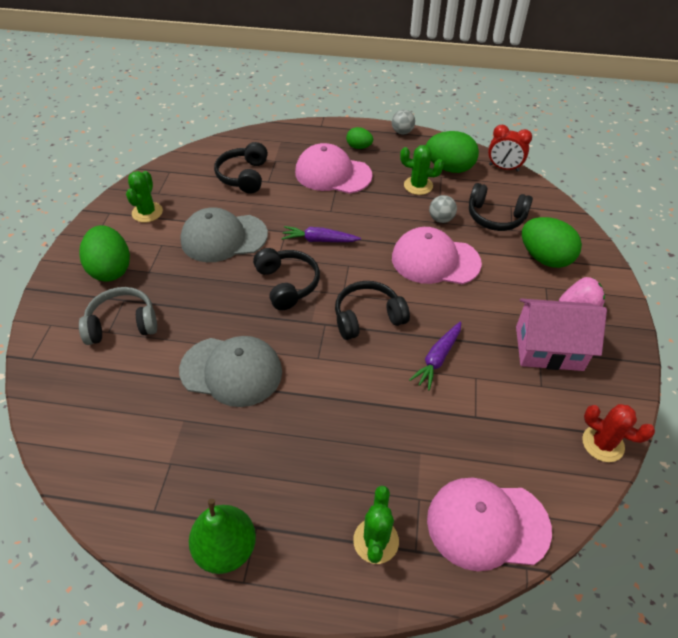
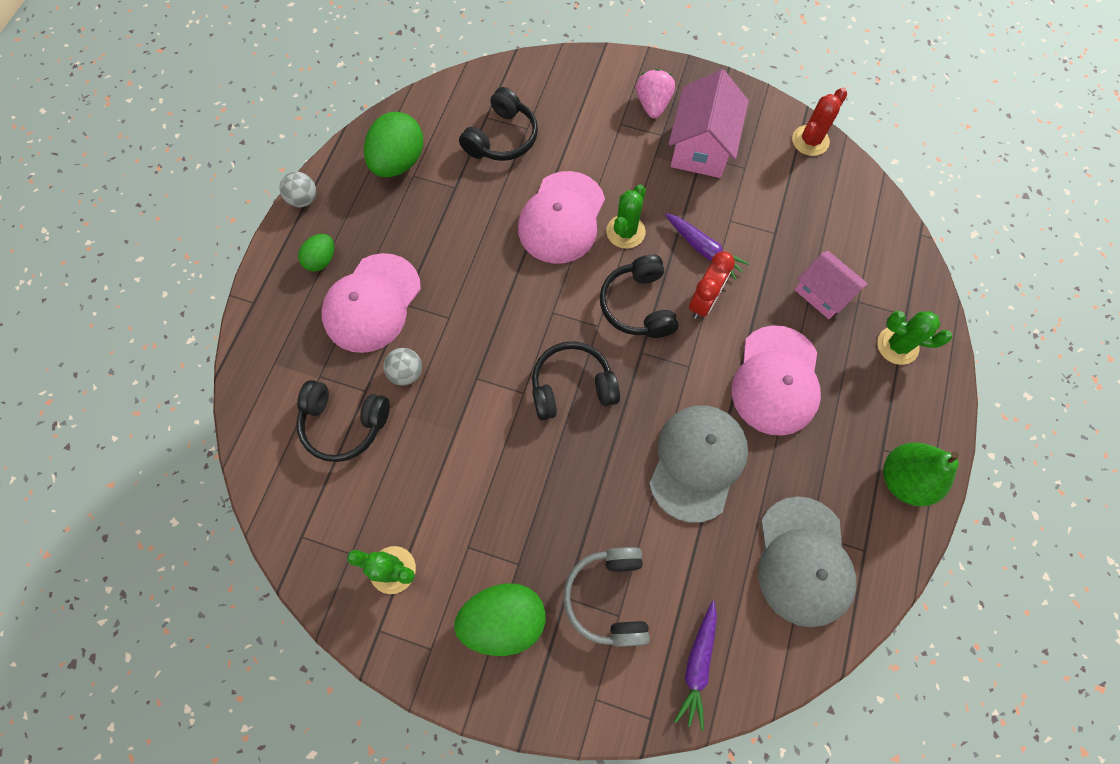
camera: 80 degrees left, 20 degrees up
grey cap [180,207,268,262] -> grey cap moved to [758,496,856,627]
purple carrot [281,226,361,242] -> purple carrot moved to [674,601,717,731]
green cactus [400,145,444,195] -> green cactus moved to [606,184,646,249]
pink cap [427,477,552,571] -> pink cap moved to [732,325,821,436]
grey ball [429,195,457,223] -> grey ball moved to [383,348,422,386]
red clock [488,125,532,172] -> red clock moved to [689,251,735,319]
green egg [522,217,582,268] -> none
none -> pink house [795,251,868,319]

